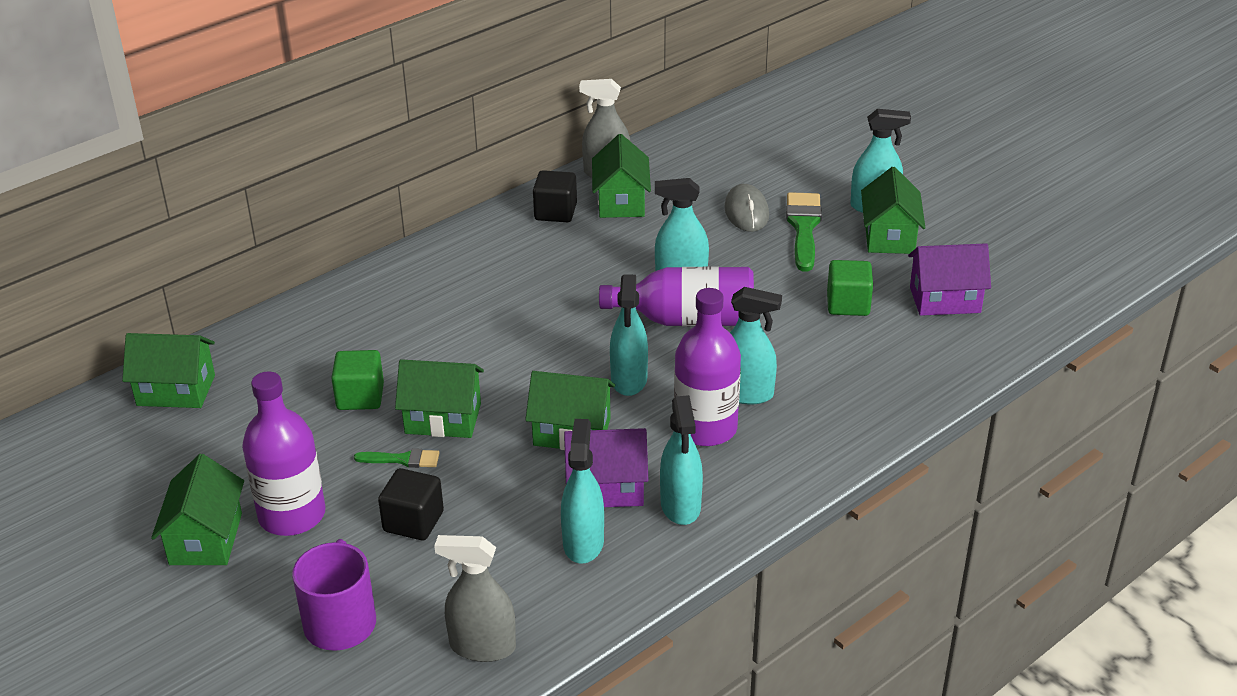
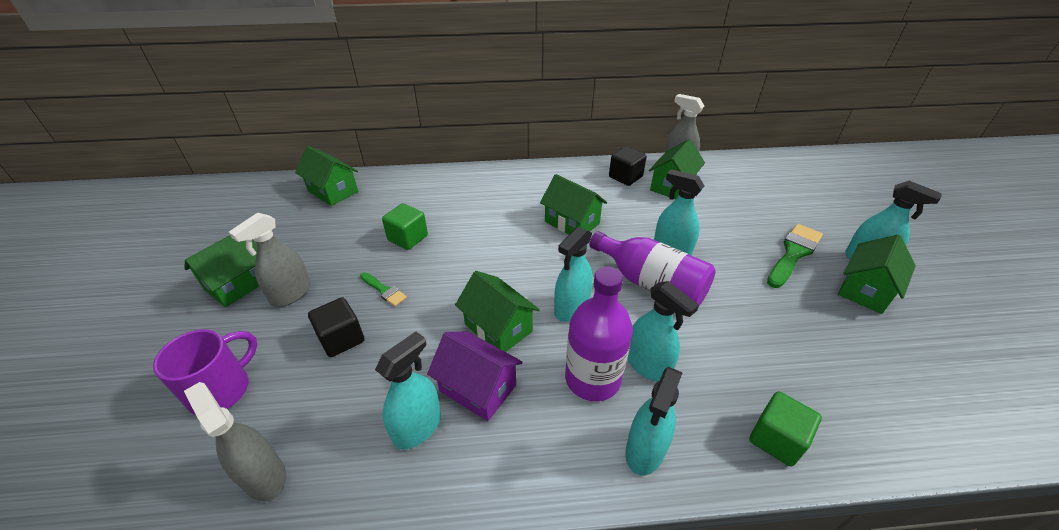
camera: 35 degrees right, 5 degrees up
purple bottle [242,371,325,536] -> grey spray bottle [229,213,311,307]
green house [395,359,484,438] -> green house moved to [540,174,607,235]
turquoise spray bottle [660,395,703,525] -> turquoise spray bottle moved to [625,367,683,475]
grey mouse [724,184,769,232] -> none
green cube [827,260,873,316] -> green cube moved to [749,391,822,467]
purple house [908,243,991,316] -> none

